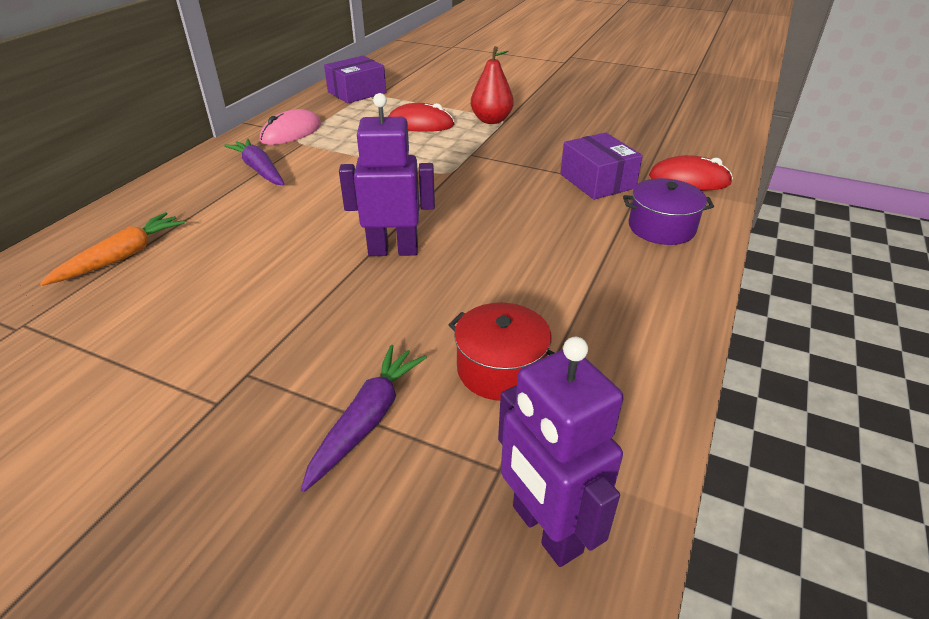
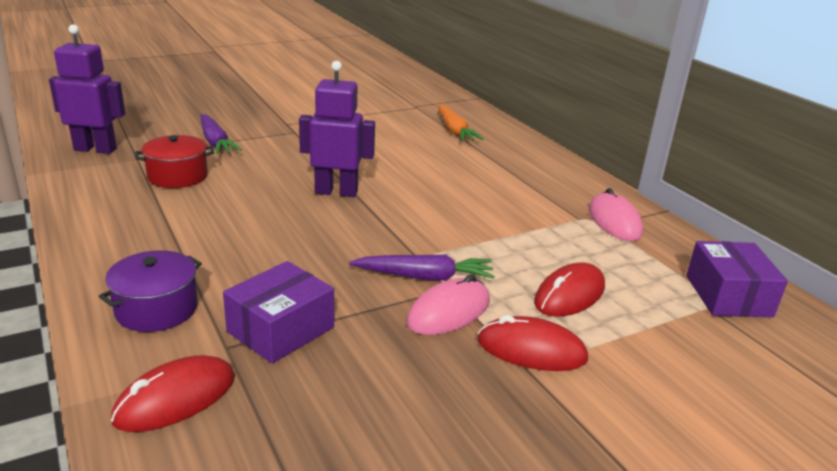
camera: 125 degrees right, 10 degrees down
purple carrot [224,138,285,185] -> purple carrot moved to [349,255,495,281]
purple robot [339,93,435,256] -> purple robot turned 120 degrees counterclockwise [299,61,375,197]
red pear [471,46,514,124] -> red mouse [478,315,588,371]
purple box [560,133,643,200] -> purple box turned 60 degrees counterclockwise [223,261,334,364]
none -> pink mouse [406,275,490,335]

